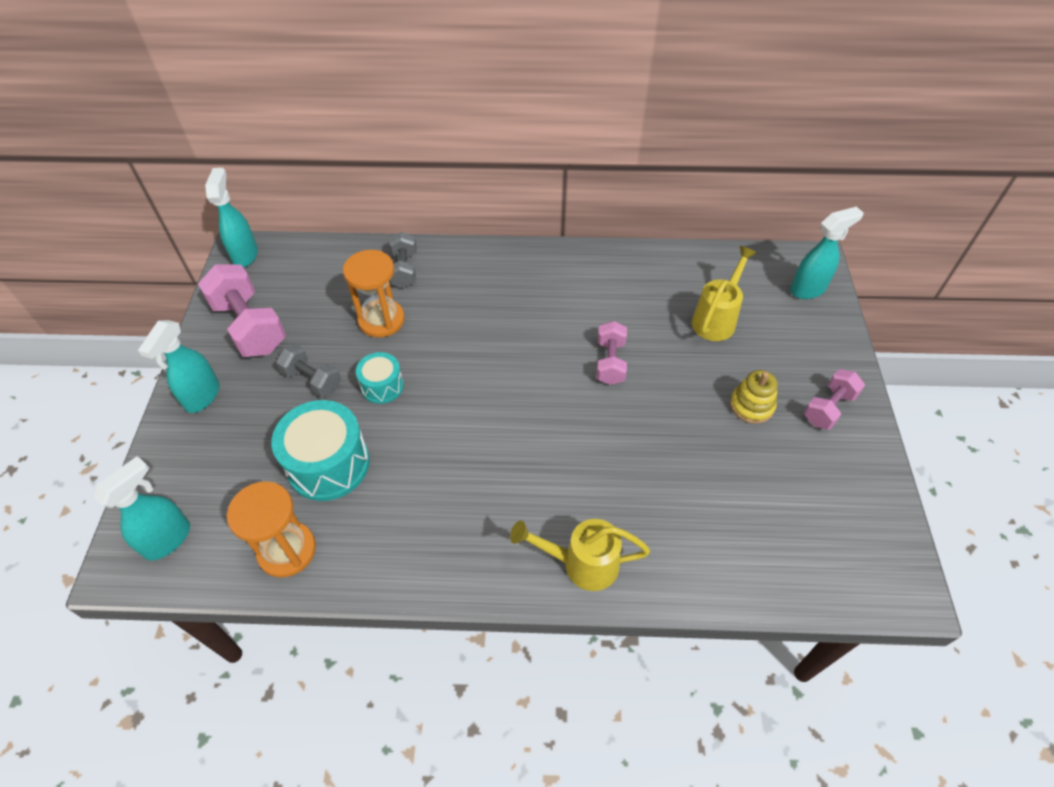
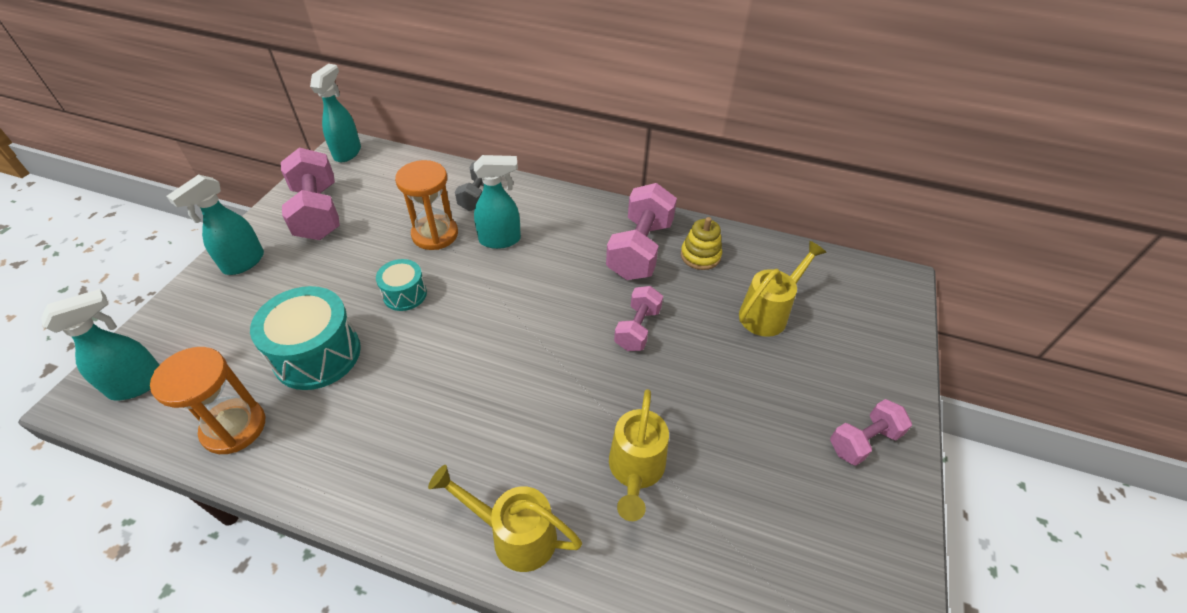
camera: 15 degrees right, 5 degrees down
grey dumbbell [276,344,341,397] -> none
yellow stacking toy [730,370,778,424] -> yellow stacking toy moved to [681,217,722,270]
turquoise spray bottle [790,206,863,299] -> turquoise spray bottle moved to [474,155,521,249]
none -> pink dumbbell [606,183,677,280]
none -> yellow watering can [609,389,669,521]

